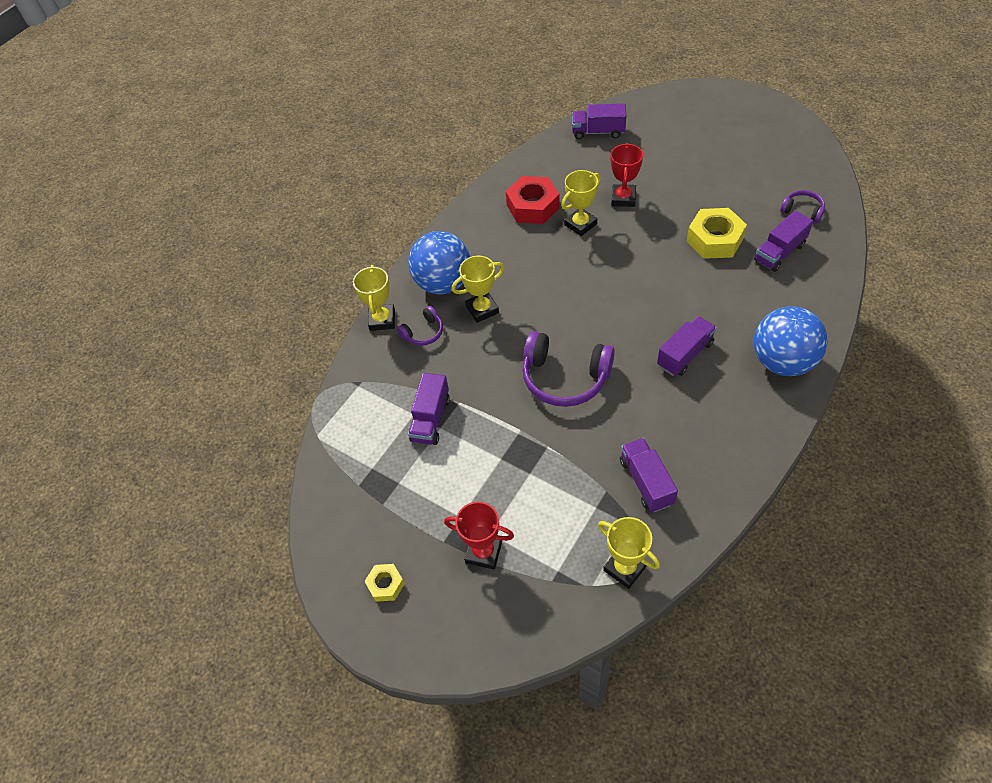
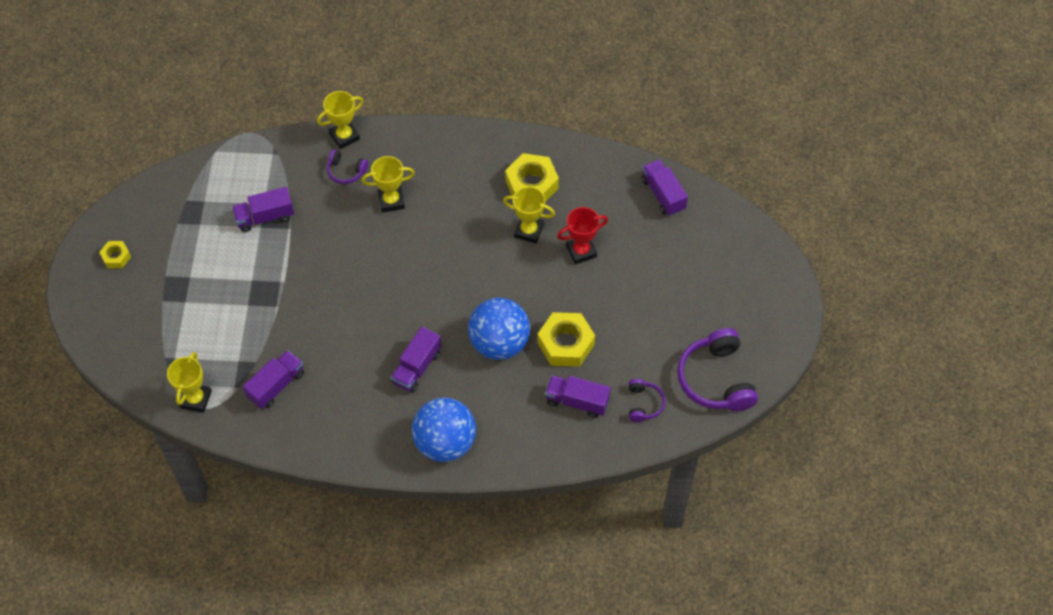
camera: 55 degrees right, 5 degrees up
blue ball [408,231,470,294] -> blue ball moved to [468,298,530,360]
red trophy [444,502,514,569] -> none
yellow trophy [452,256,505,323] -> yellow trophy turned 45 degrees counterclockwise [362,156,415,212]
red nut [506,176,560,224] -> yellow nut [505,153,559,202]
purple headphones [522,331,615,407] -> purple headphones moved to [677,328,758,411]
purple truck [657,316,717,376] -> purple truck turned 105 degrees clockwise [391,326,441,393]

